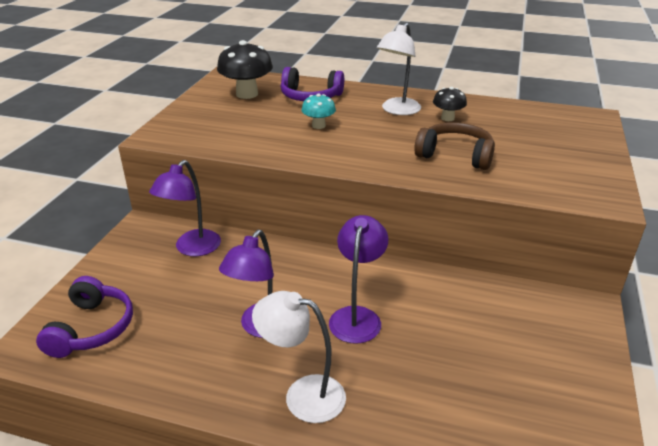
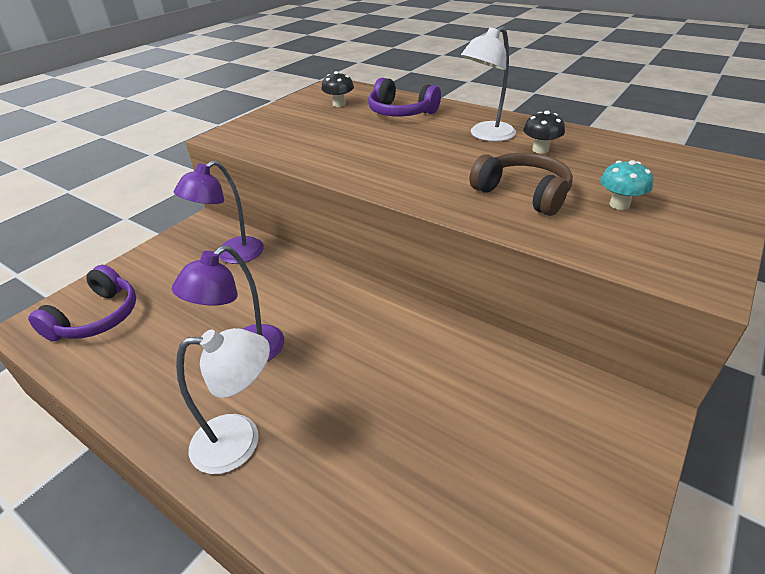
camera: 20 degrees right, 5 degrees up
black mushroom [217,40,273,99] -> black mushroom [321,71,354,107], size x0.57
white lamp [252,291,346,423] -> white lamp turned 135 degrees clockwise [176,328,270,474]
turquoise mushroom [302,94,336,129] -> turquoise mushroom moved to [600,160,653,210]
purple lamp [329,215,388,344] -> none

